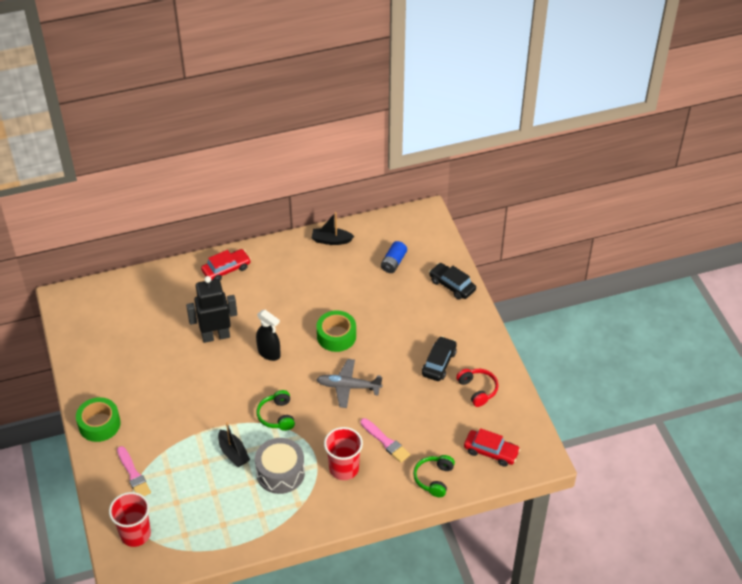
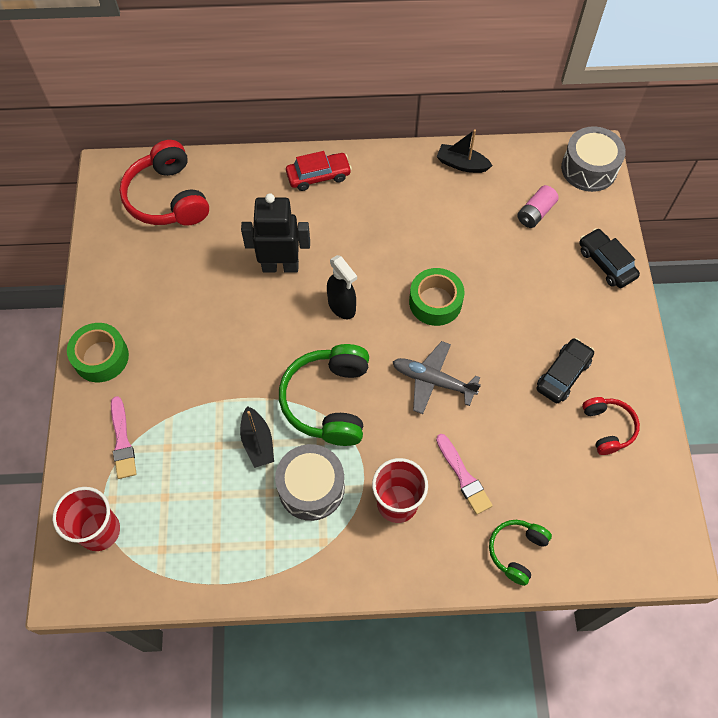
camera: 15 degrees right, 15 degrees up
green headphones [256,390,295,431] -> green headphones [279,344,369,446], size x1.77
blue battery [381,241,407,273] -> pink battery [517,185,559,228]
red car [464,428,520,467] -> none
none -> red headphones [119,140,209,226]
none -> grey drum [561,126,626,192]

